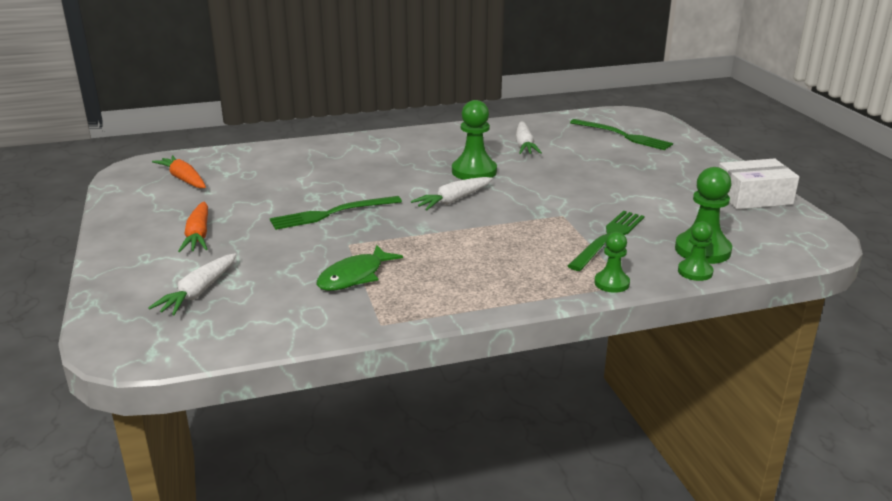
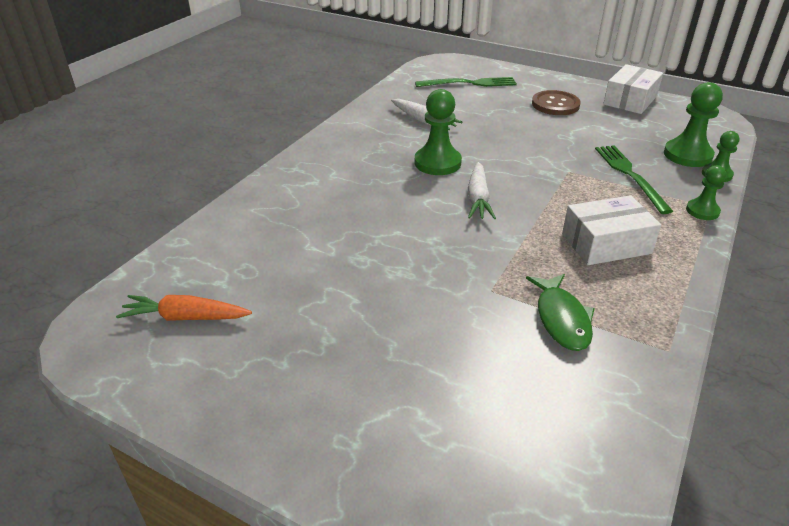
camera: 45 degrees left, 10 degrees up
white carrot [148,253,236,315] -> none
orange carrot [178,202,208,252] -> none
green fork [270,196,402,230] -> none
none -> brown button [532,90,581,115]
none -> white box [562,195,661,265]

